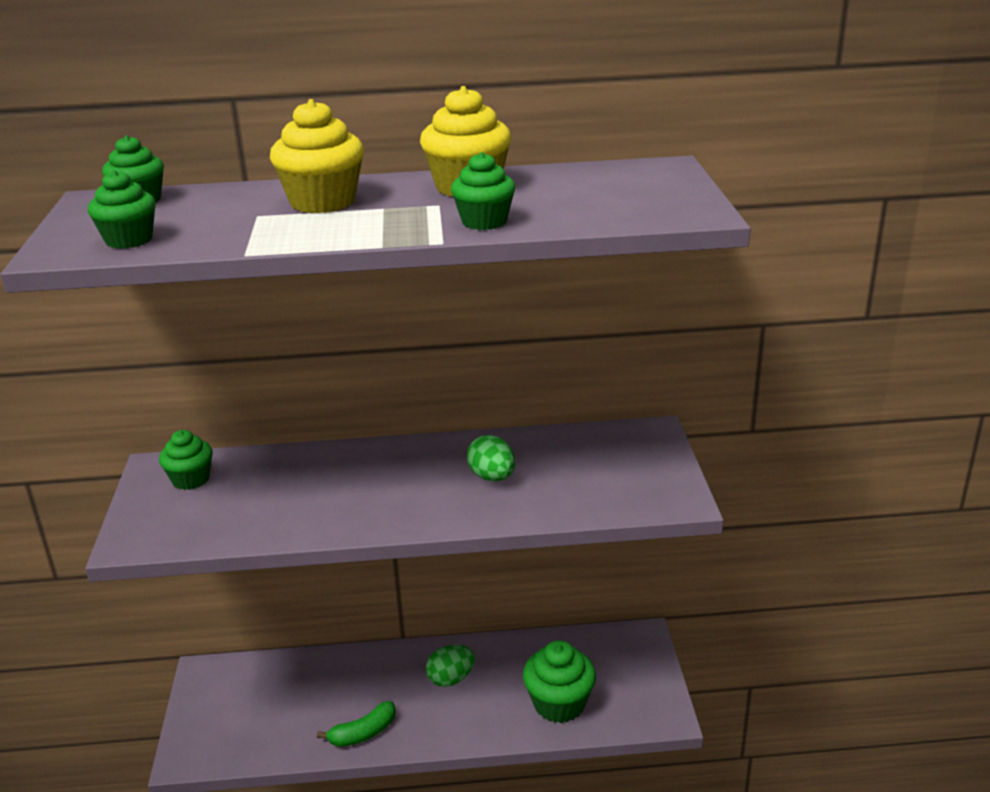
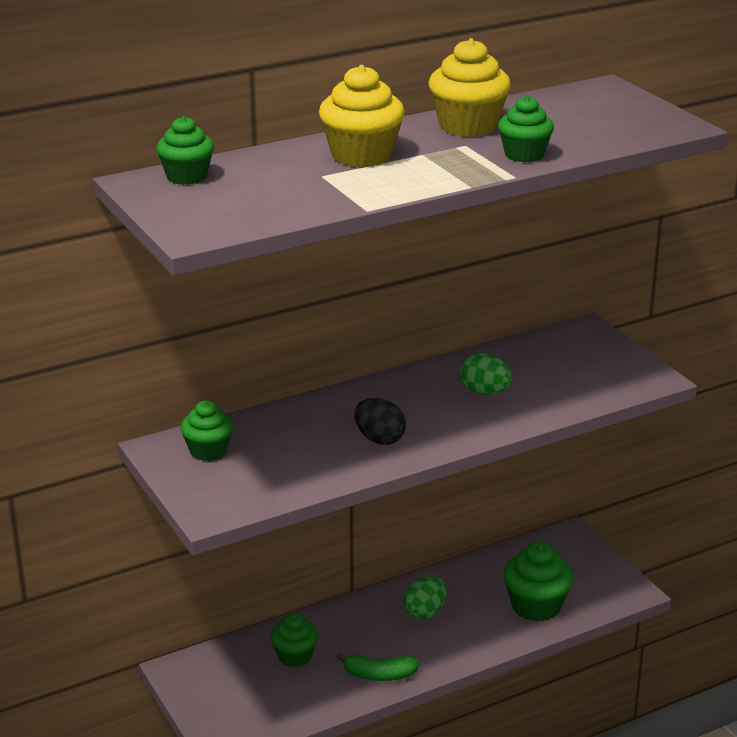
camera: 25 degrees left, 0 degrees up
green cupcake [88,170,156,249] -> green cupcake moved to [271,613,318,667]
green banana [317,701,396,747] -> green banana turned 60 degrees clockwise [336,653,419,681]
none -> black egg [354,398,406,445]

